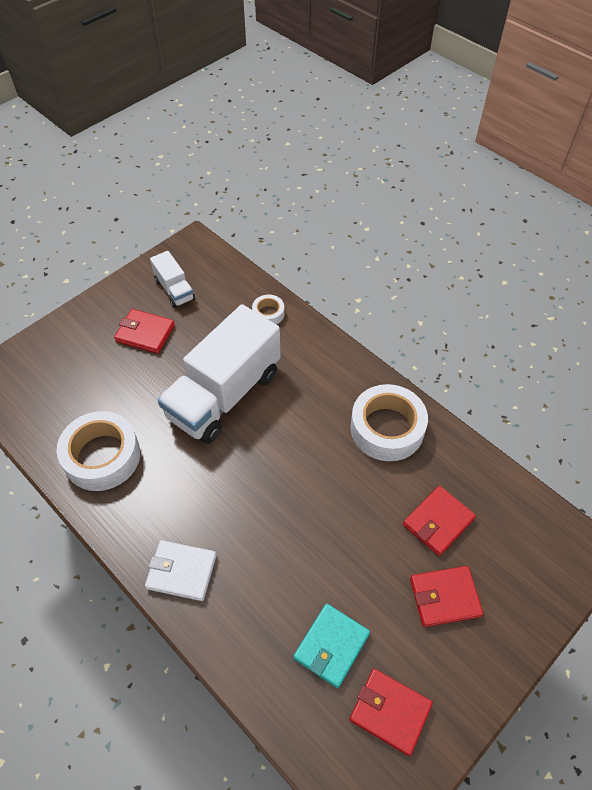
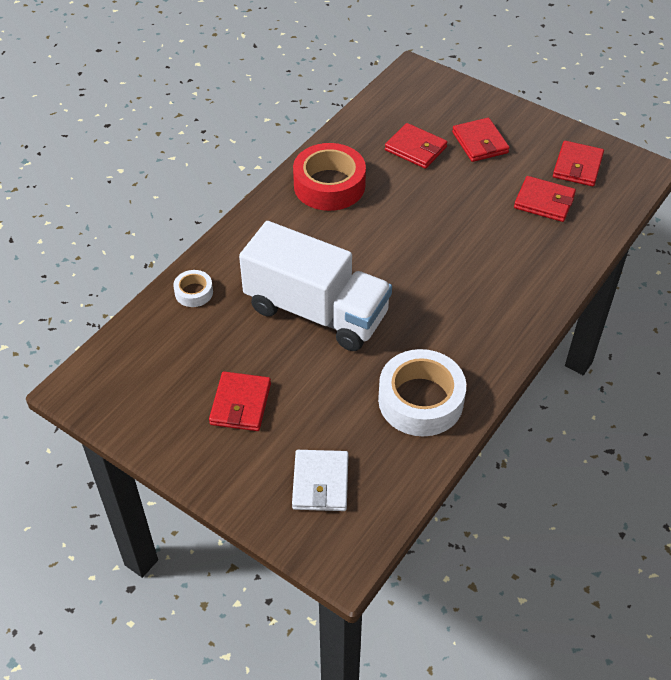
camera: 100 degrees left, 5 degrees down
white wallet [145,540,217,601] -> white wallet moved to [292,450,348,511]
white truck [150,251,195,308] -> none
turquoise wallet [294,604,370,688] -> red wallet [514,176,576,222]
white tape [350,384,428,461] -> red tape [293,143,366,211]

